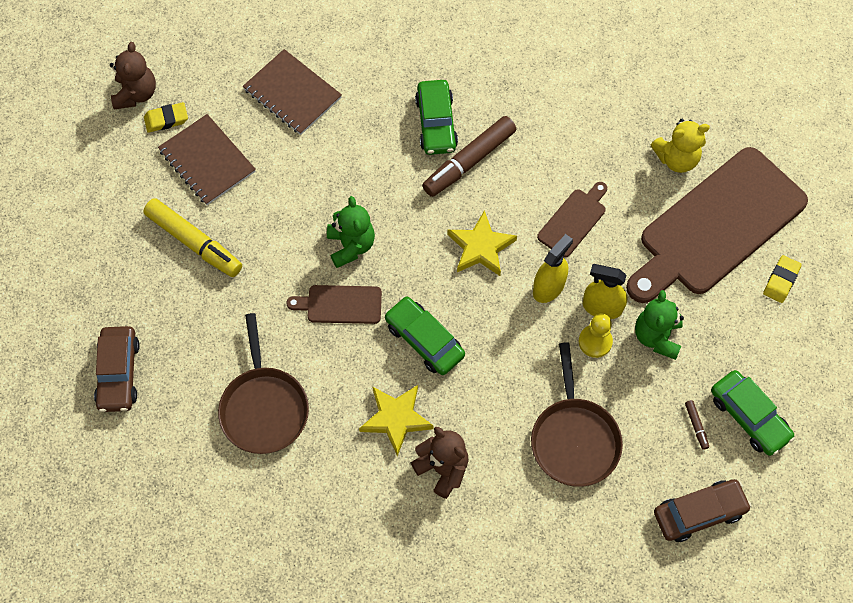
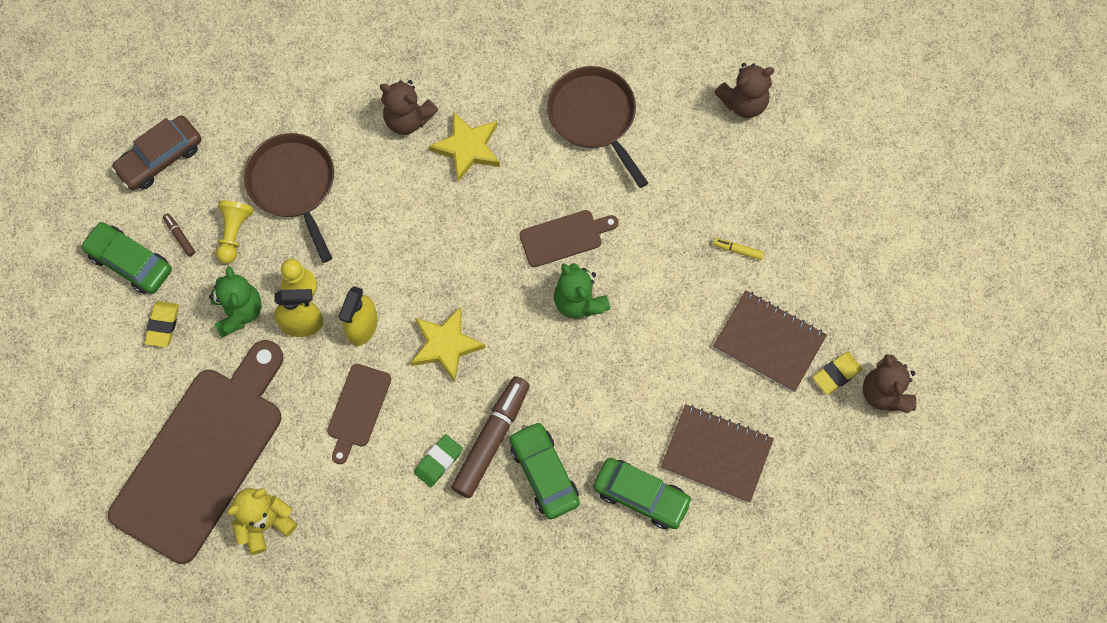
camera: 160 degrees right, 5 degrees up
brown car [94,326,140,412] -> brown teddy bear [714,63,774,118]
yellow marker [143,198,242,277] -> yellow marker [713,238,764,260], size x0.41
green car [384,296,465,375] -> green car moved to [593,458,693,529]
yellow eraser [763,255,802,303] -> yellow eraser moved to [144,301,179,347]
none -> yellow pawn [216,200,254,264]
none -> green eraser [414,434,463,487]

